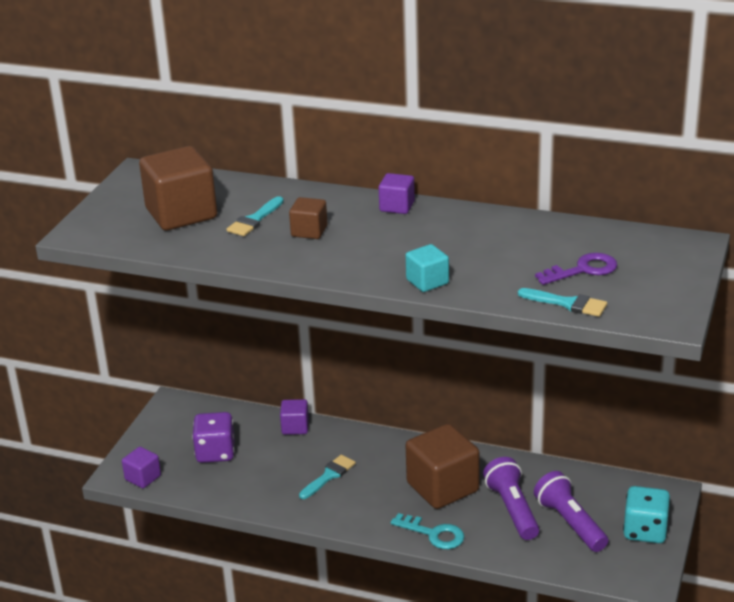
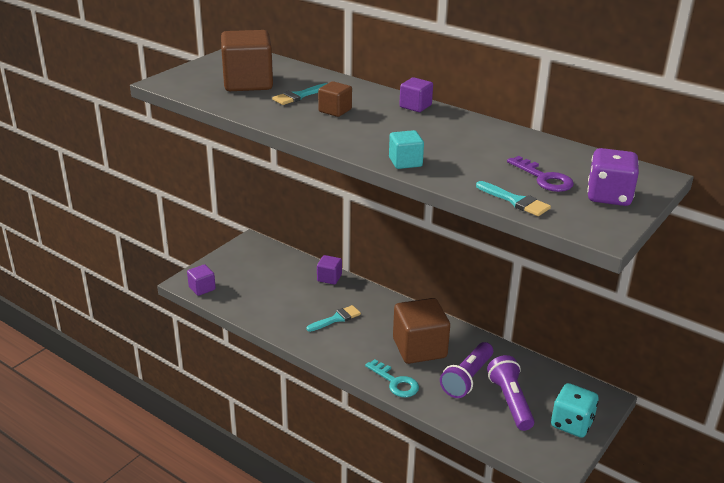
camera: 15 degrees right, 0 degrees up
purple dice [192,412,235,463] -> purple dice moved to [587,148,639,206]
purple flashlight [483,457,539,540] -> purple flashlight turned 150 degrees counterclockwise [440,342,493,398]
purple key [535,253,617,285] -> purple key turned 60 degrees clockwise [507,156,574,192]

